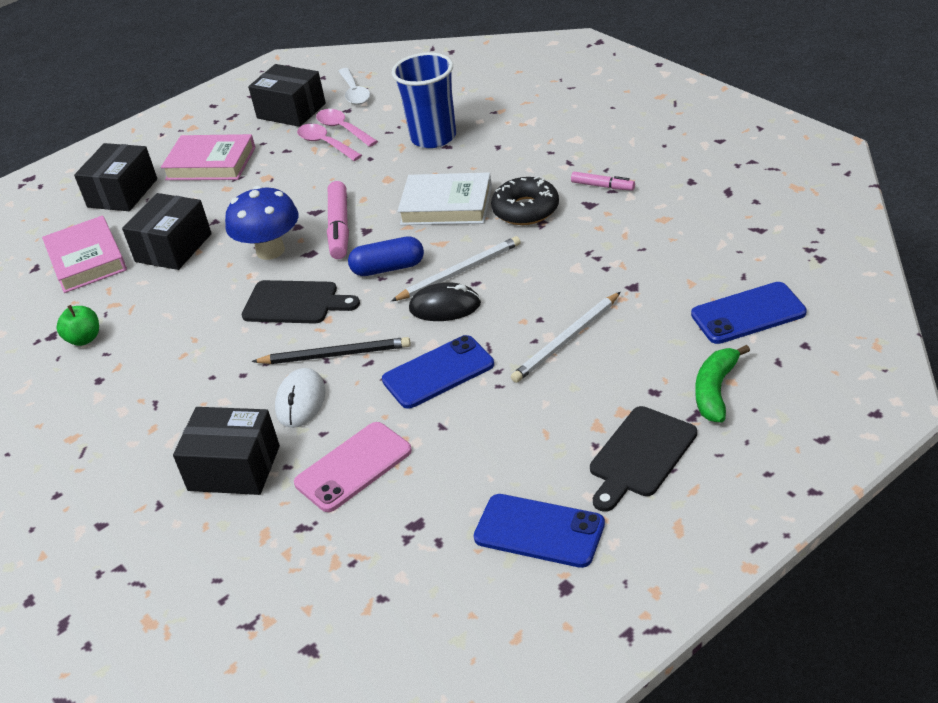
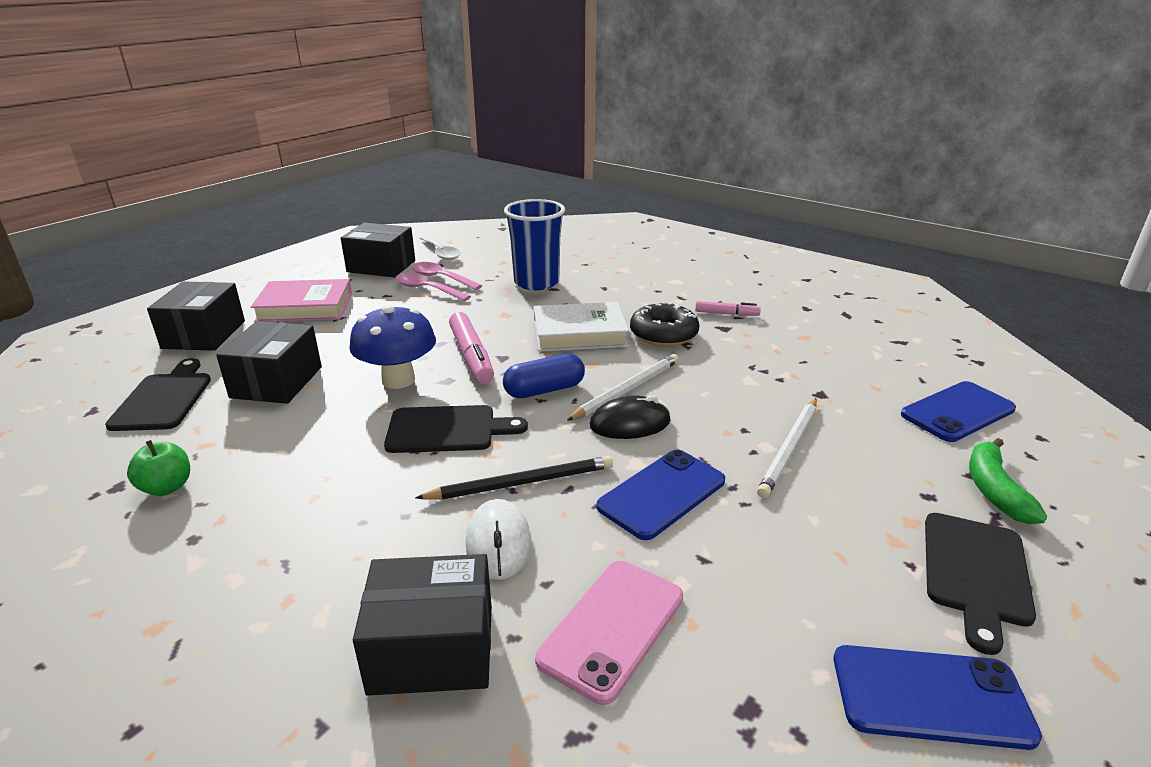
camera: 20 degrees left, 10 degrees down
pink book [42,216,127,293] -> black cutting board [105,358,211,431]

